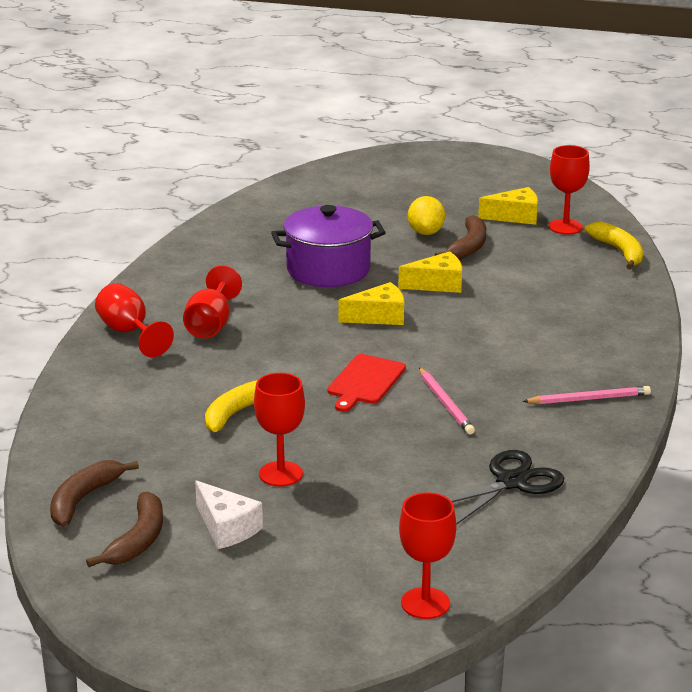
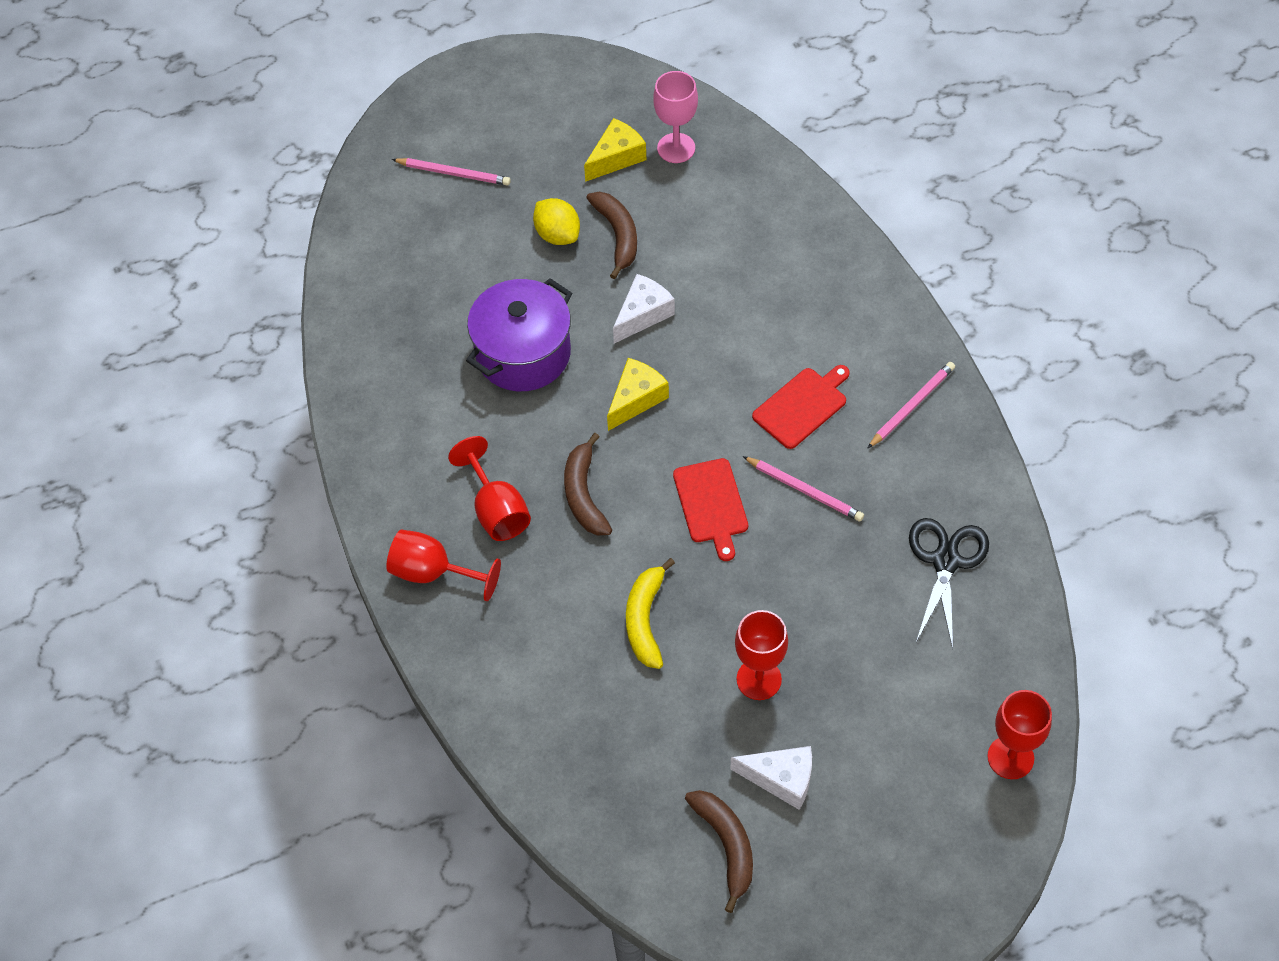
camera: 35 degrees left, 30 degrees up
brown banana [50,460,139,526] -> brown banana moved to [564,433,612,536]
yellow cheese [398,251,462,293] -> white cheese [613,274,675,343]
red goblet [549,145,590,234] -> pink goblet [653,71,698,163]
yellow banana [584,222,643,270] -> none
none -> pink pencil [392,158,511,186]
none -> red cutting board [752,365,850,449]

